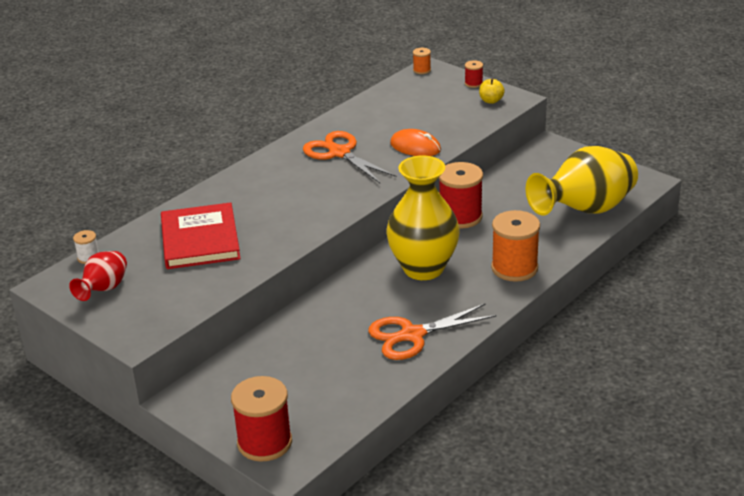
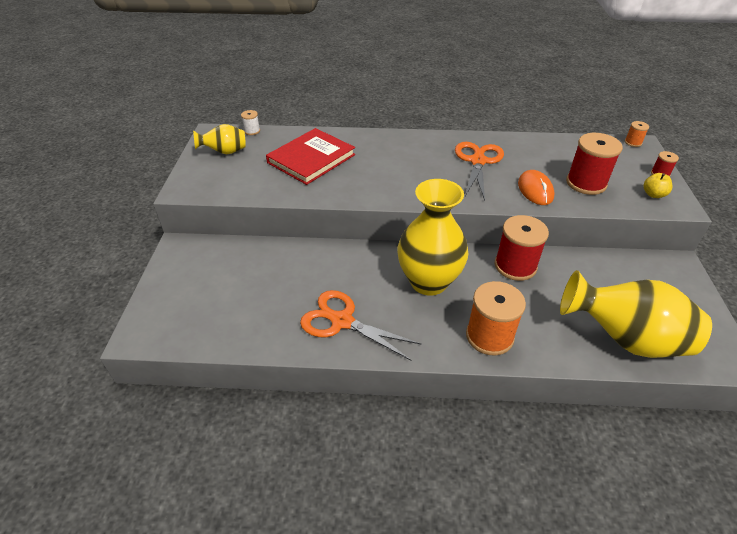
camera: 50 degrees right, 10 degrees up
red vase [69,251,127,301] -> yellow vase [193,124,246,154]
red spool [231,376,292,462] -> red spool moved to [566,133,623,195]

